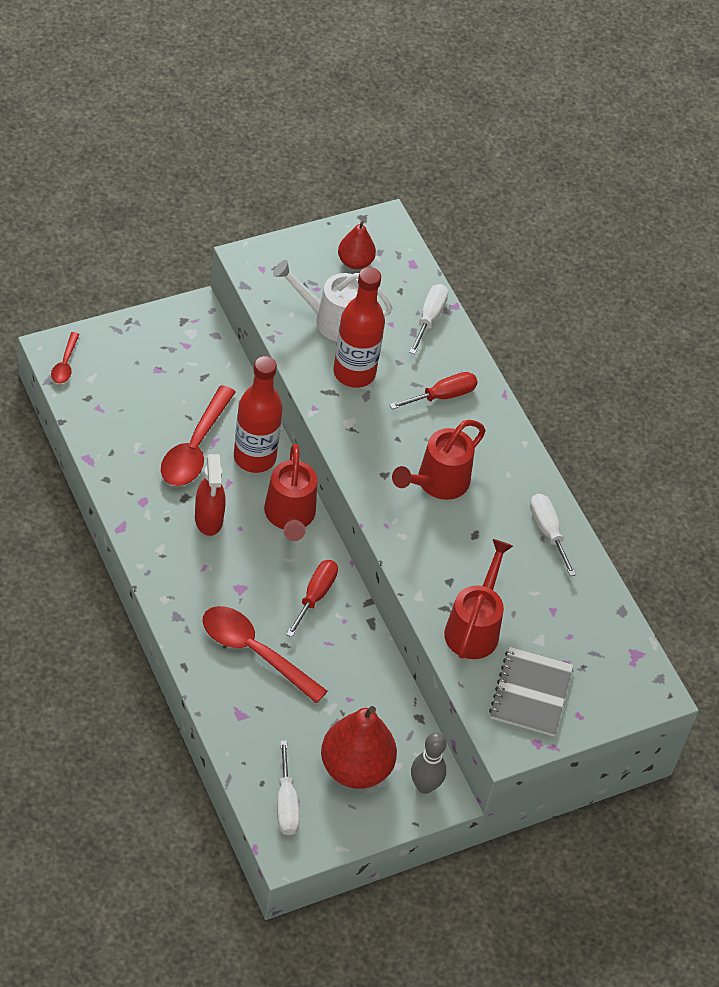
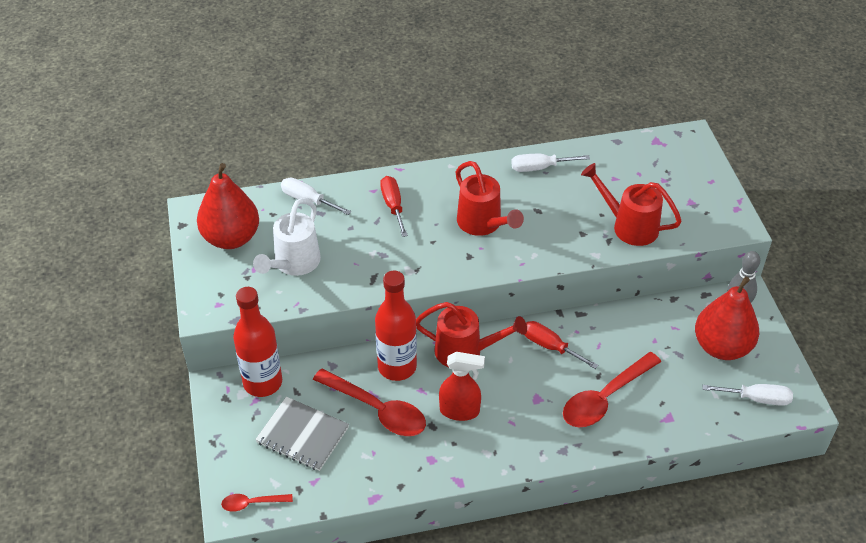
camera: 70 degrees left, 5 degrees down
red spoon [51,332,80,383] -> red spoon turned 150 degrees clockwise [221,494,293,512]
red bottle [333,267,385,388] -> red bottle moved to [233,287,282,397]
red pear [338,221,376,269] -> red pear [197,163,259,249], size x1.77
grey notebook [489,647,573,736] -> grey notebook moved to [255,397,349,471]

